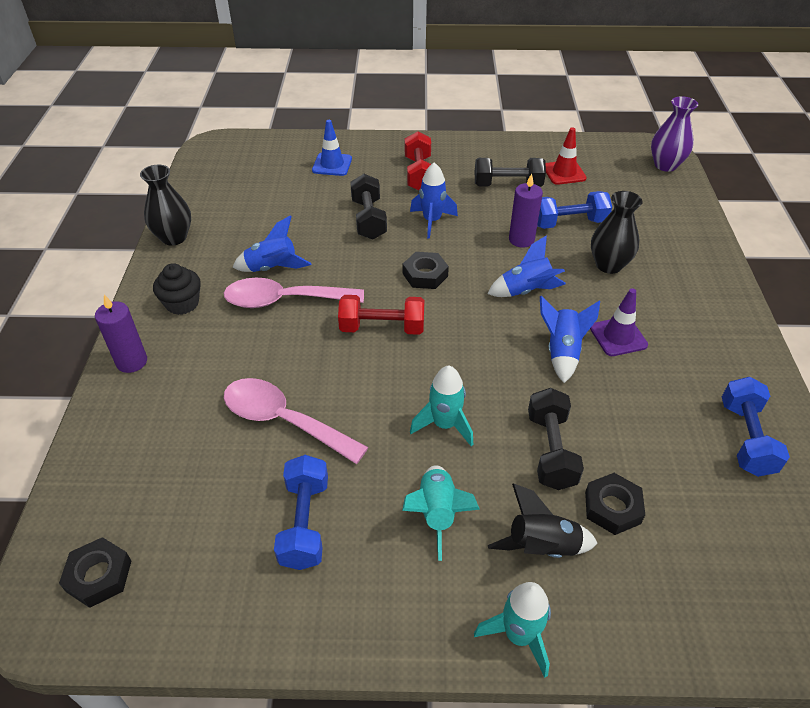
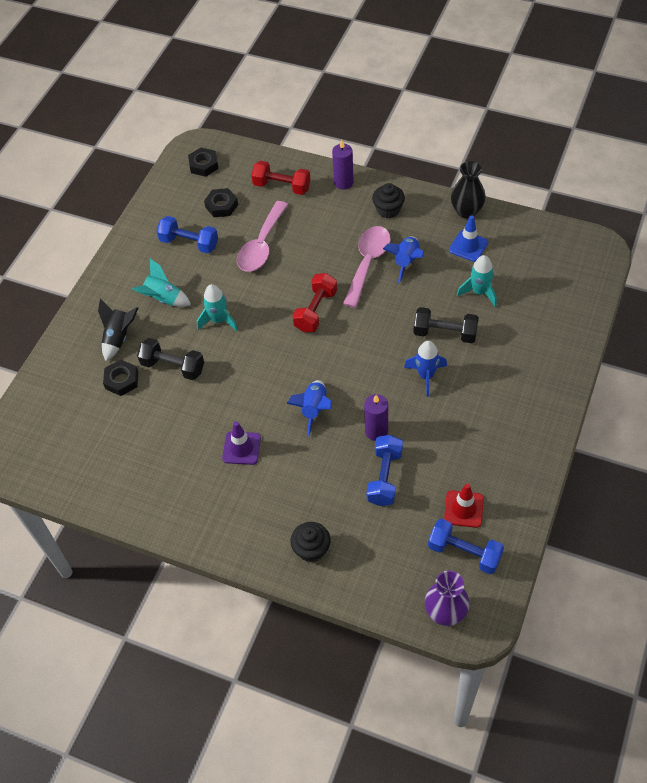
camera: 115 degrees right, 10 degrees up
pink spoon [224,378,368,464] -> pink spoon turned 150 degrees clockwise [237,201,288,272]
blue traffic cone [312,120,352,176] -> blue traffic cone moved to [449,215,488,262]
black nut [403,252,449,289] -> black nut moved to [204,188,238,217]
red dumbbell [405,131,431,191] -> red dumbbell moved to [251,161,311,195]
turquoise rocket [474,582,551,678] -> turquoise rocket moved to [457,255,497,307]
black dumbbell [475,158,546,187] -> none
blue rocket [540,296,600,383] -> none
black vase [591,191,643,274] -> none
blue dumbbell [722,377,790,477] -> blue dumbbell moved to [428,519,504,574]
none -> black cupcake [290,522,331,562]

